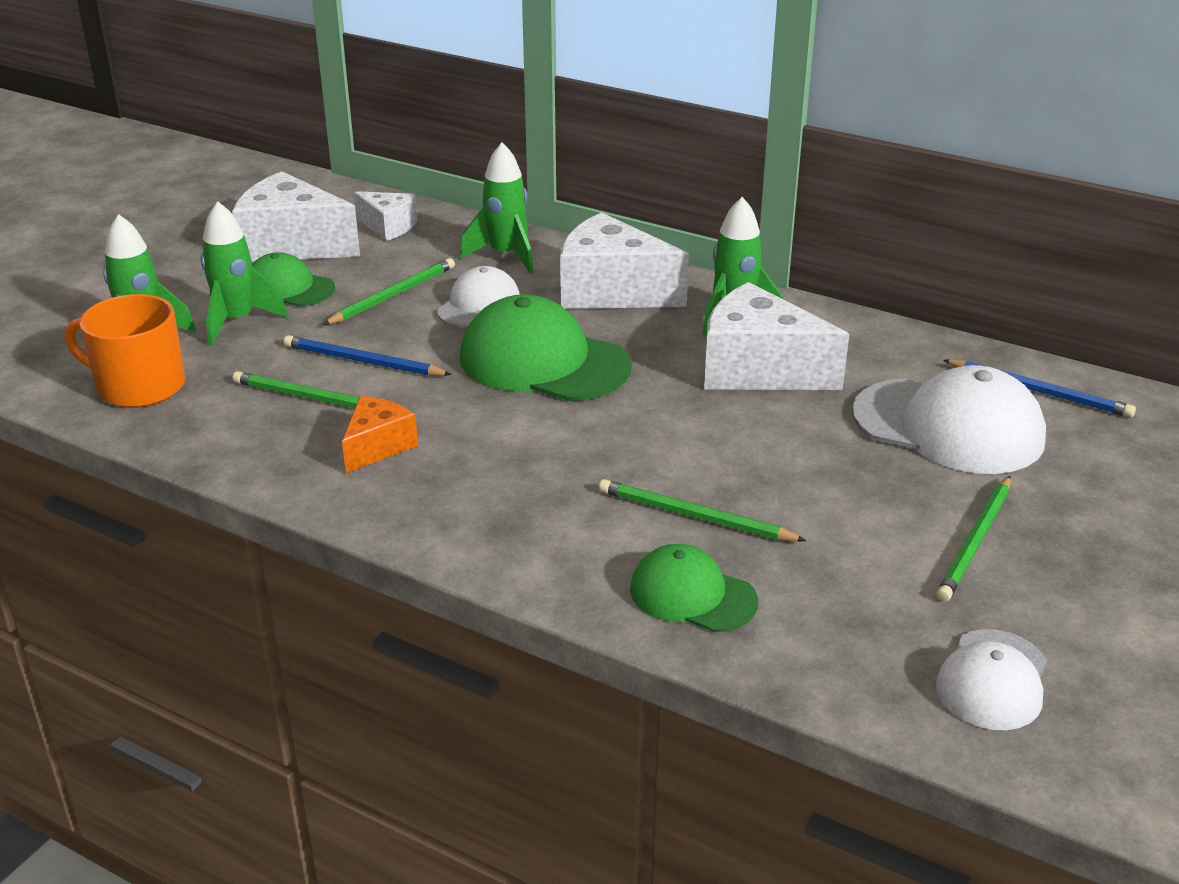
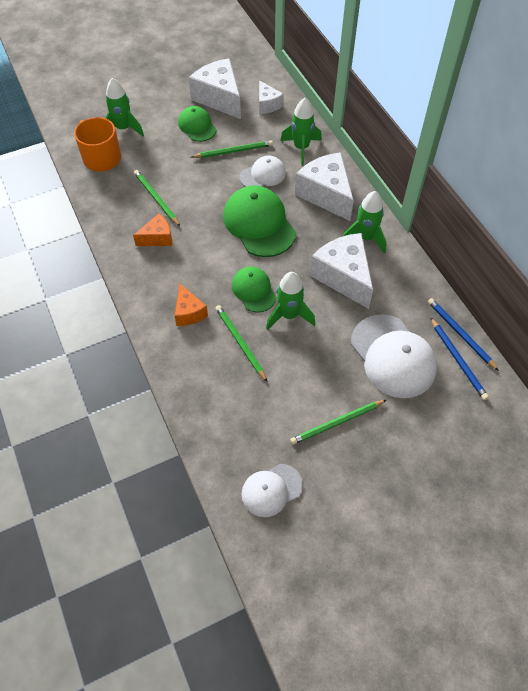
camera: 35 degrees right, 25 degrees up
green rocket [201,201,288,346] -> green rocket moved to [266,272,315,330]
blue pencil [284,335,452,376] -> blue pencil moved to [428,298,499,371]
green cap [630,544,758,632] -> green cap moved to [232,267,277,312]
none -> orange cheese [175,284,208,326]

